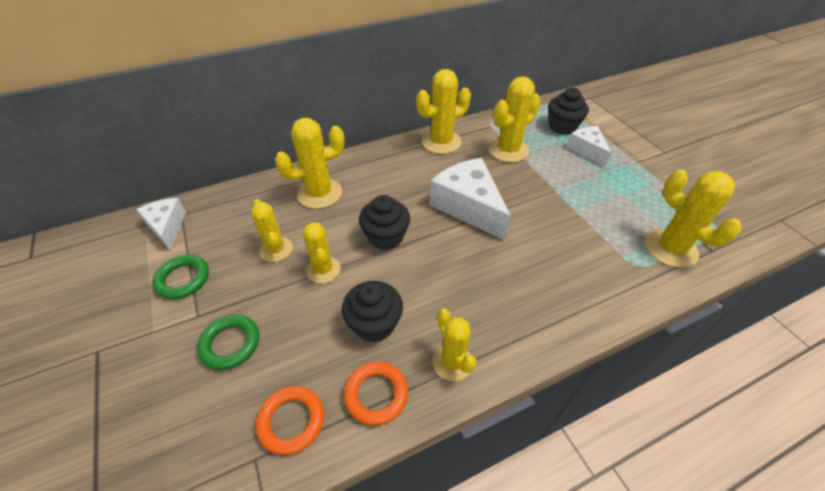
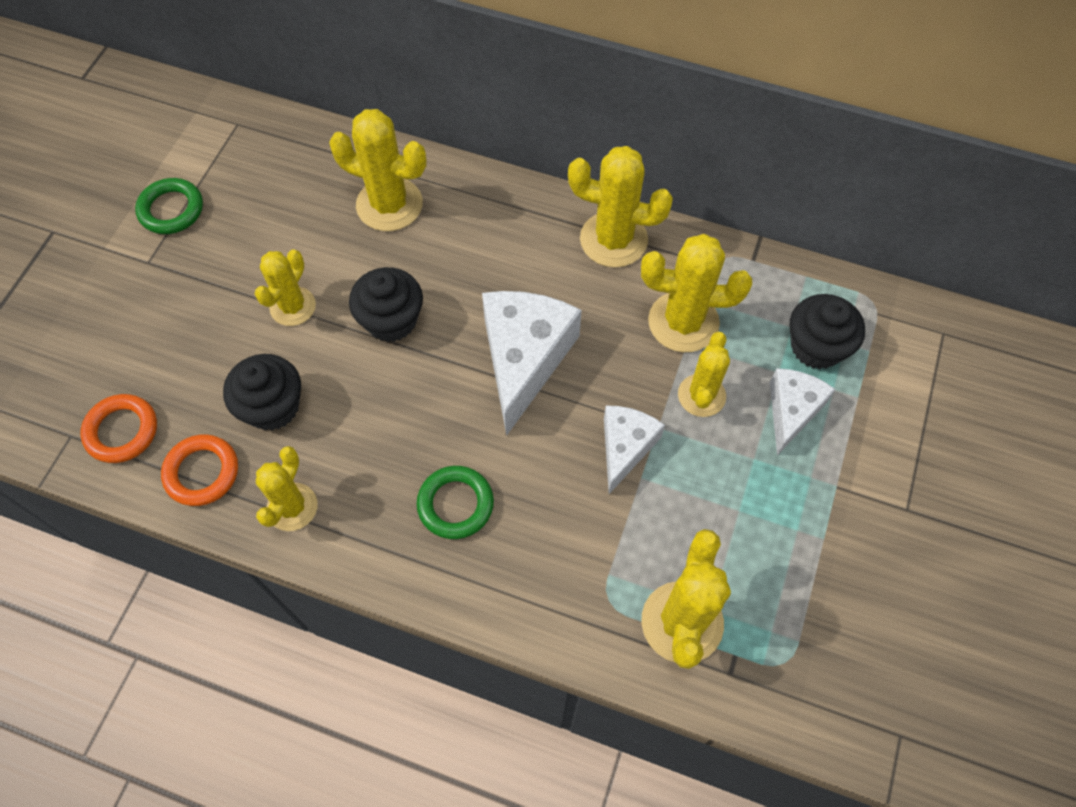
camera: 45 degrees right, 15 degrees up
white cheese [136,198,186,250] -> white cheese moved to [604,405,665,494]
green ring [197,315,259,370] -> green ring moved to [417,466,494,539]
yellow cactus [251,199,293,262] -> yellow cactus moved to [678,332,730,417]

